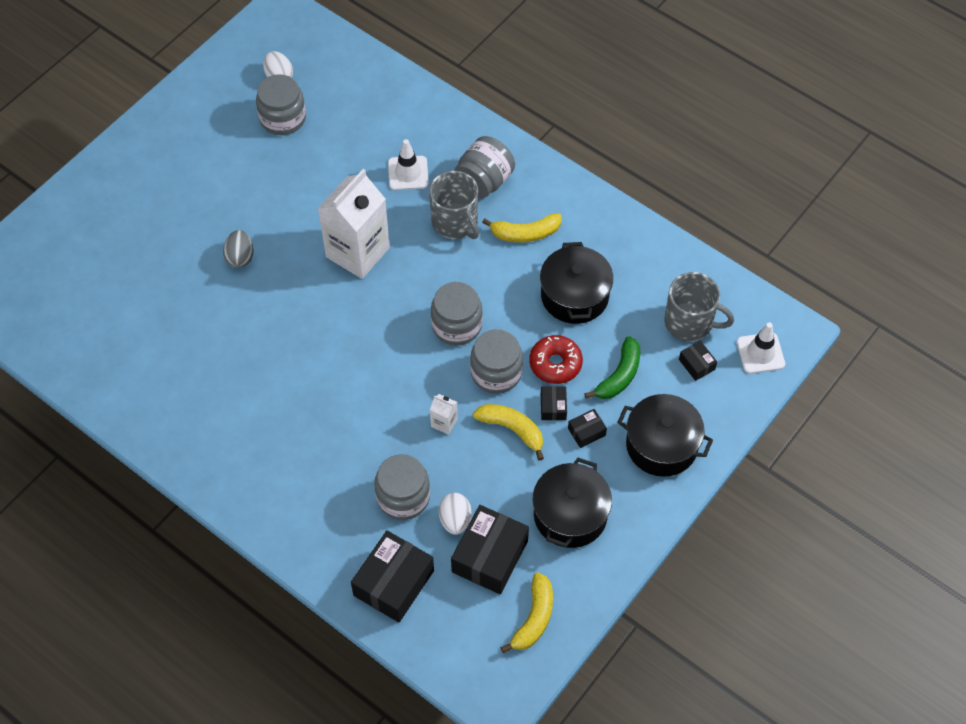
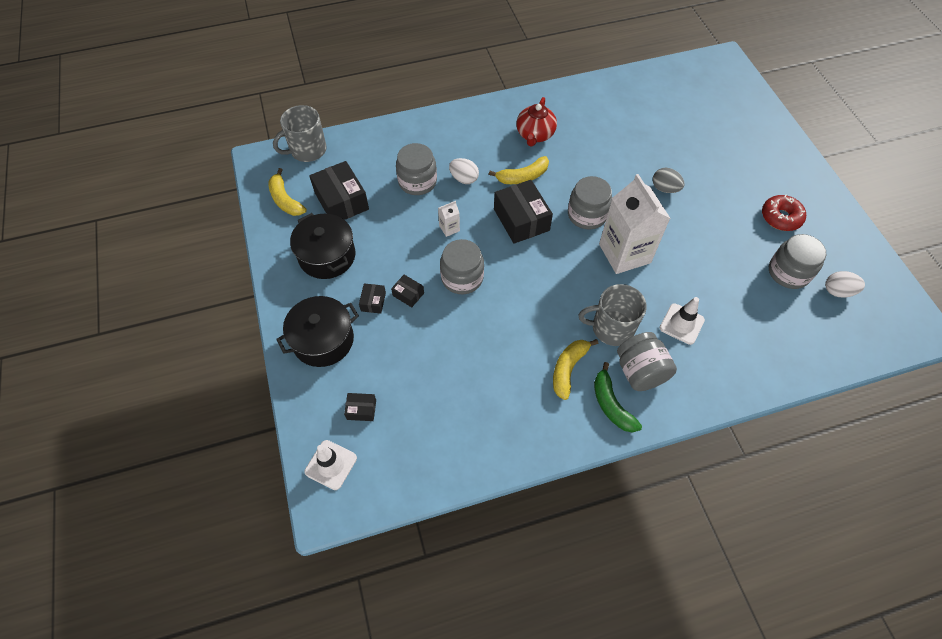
camera: 125 degrees right, 0 degrees up
black box [351,531,434,622] -> black box moved to [494,180,553,244]
grey jar [431,282,483,346] -> grey jar moved to [568,176,612,229]
white egg [439,493,471,535] -> white egg moved to [449,158,479,184]
yellow banana [473,404,544,461] -> yellow banana moved to [489,156,549,184]
red donut [530,335,583,384] -> red donut moved to [762,195,806,231]
black pot [540,242,613,324] -> none
green banana [584,336,640,399] -> green banana moved to [594,362,642,432]
grey mug [665,272,734,342] -> grey mug moved to [273,105,327,162]
none -> red teapot [516,97,557,147]

